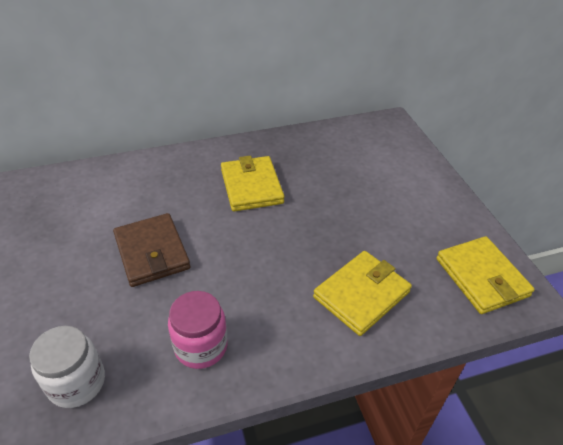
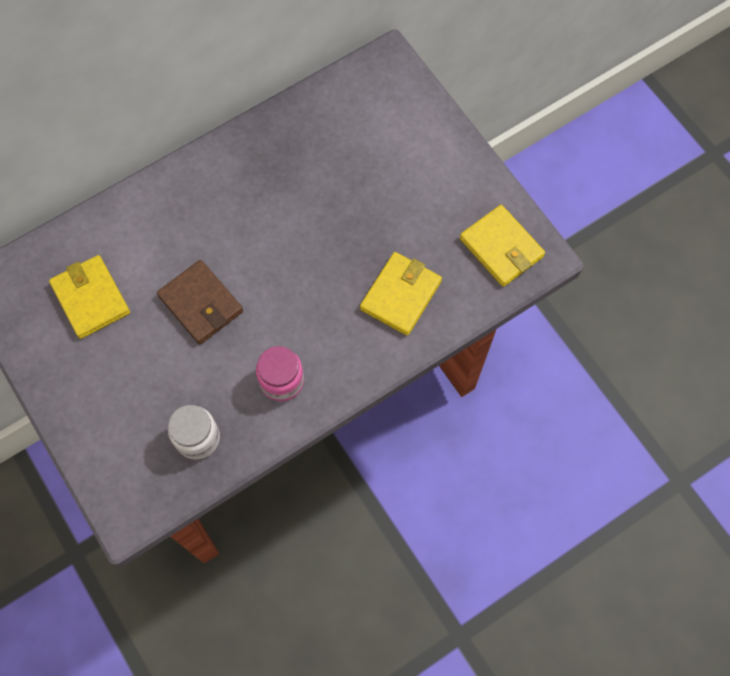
camera: 15 degrees left, 25 degrees up
yellow wallet [221,156,285,212] -> yellow wallet moved to [49,255,130,339]

